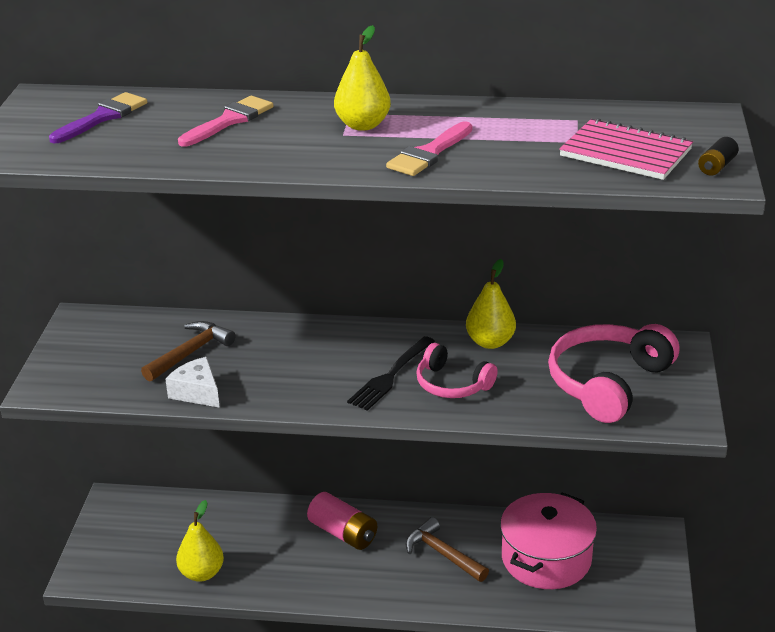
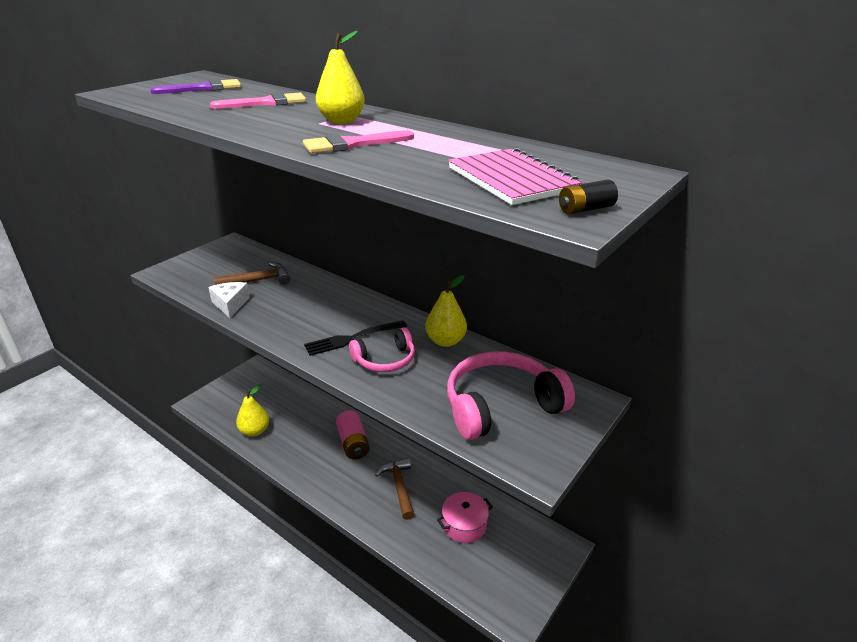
camera: 30 degrees right, 0 degrees up
pink headphones [416,343,498,398] -> pink headphones turned 90 degrees counterclockwise [349,328,415,372]
pink pot [500,493,597,589] -> pink pot [437,492,493,543], size x0.61

